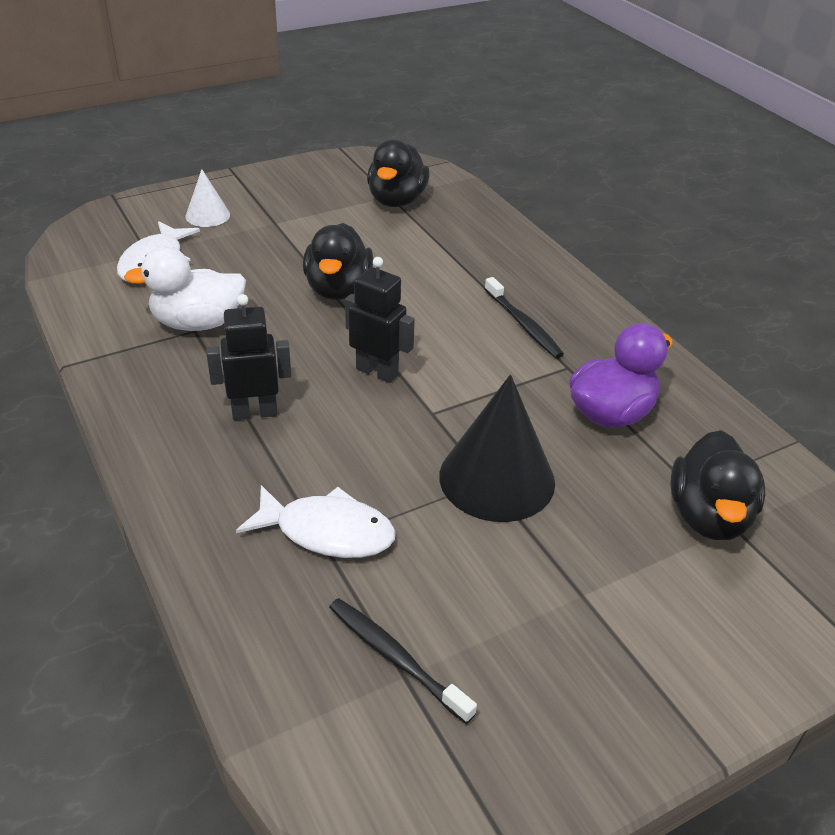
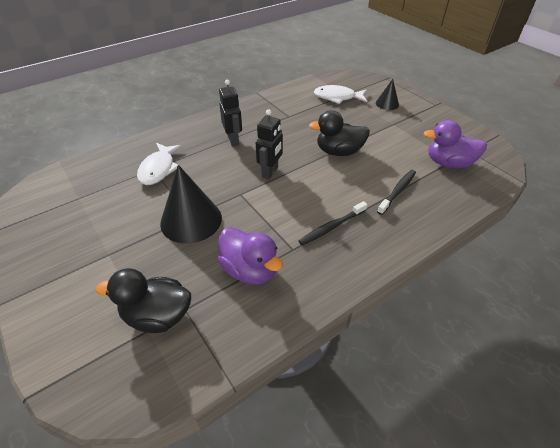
camera: 85 degrees right, 5 degrees up
white duck [124,246,246,331] -> none
white cone [185,169,230,227] -> black cone [376,79,399,110]
black toothbrush [329,598,477,724] -> black toothbrush moved to [377,170,416,215]
black duck [367,139,430,207] -> purple duck [423,120,487,168]

